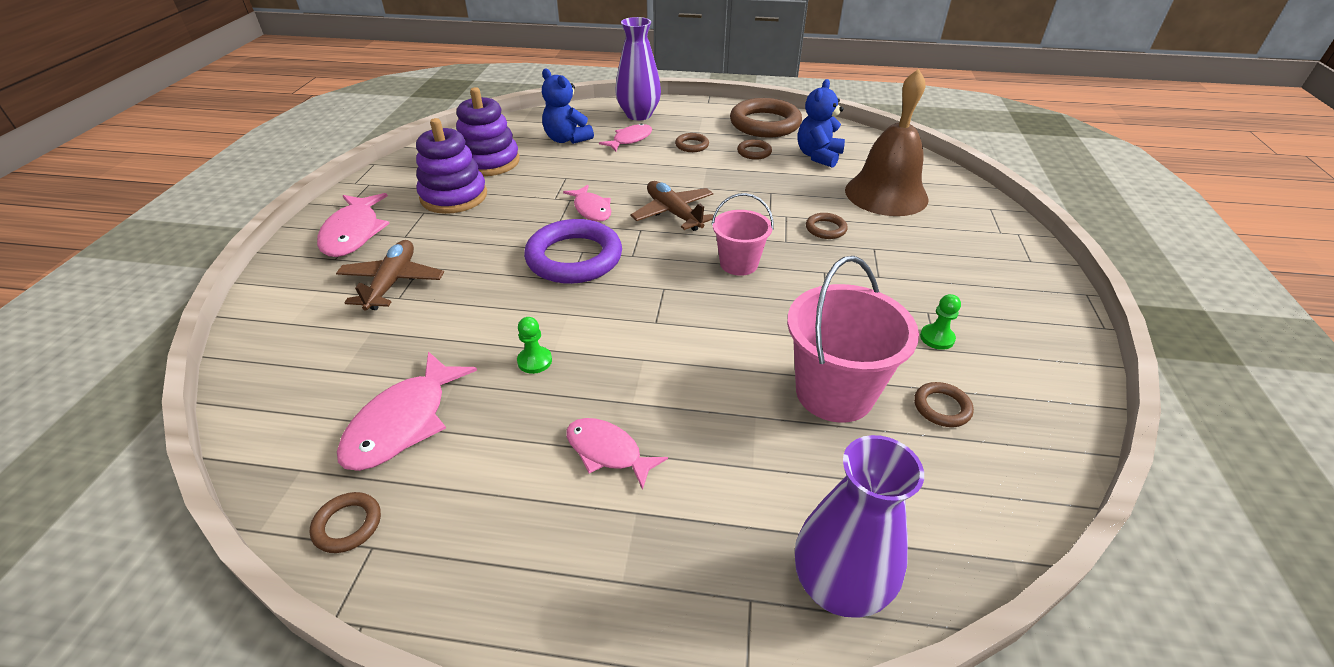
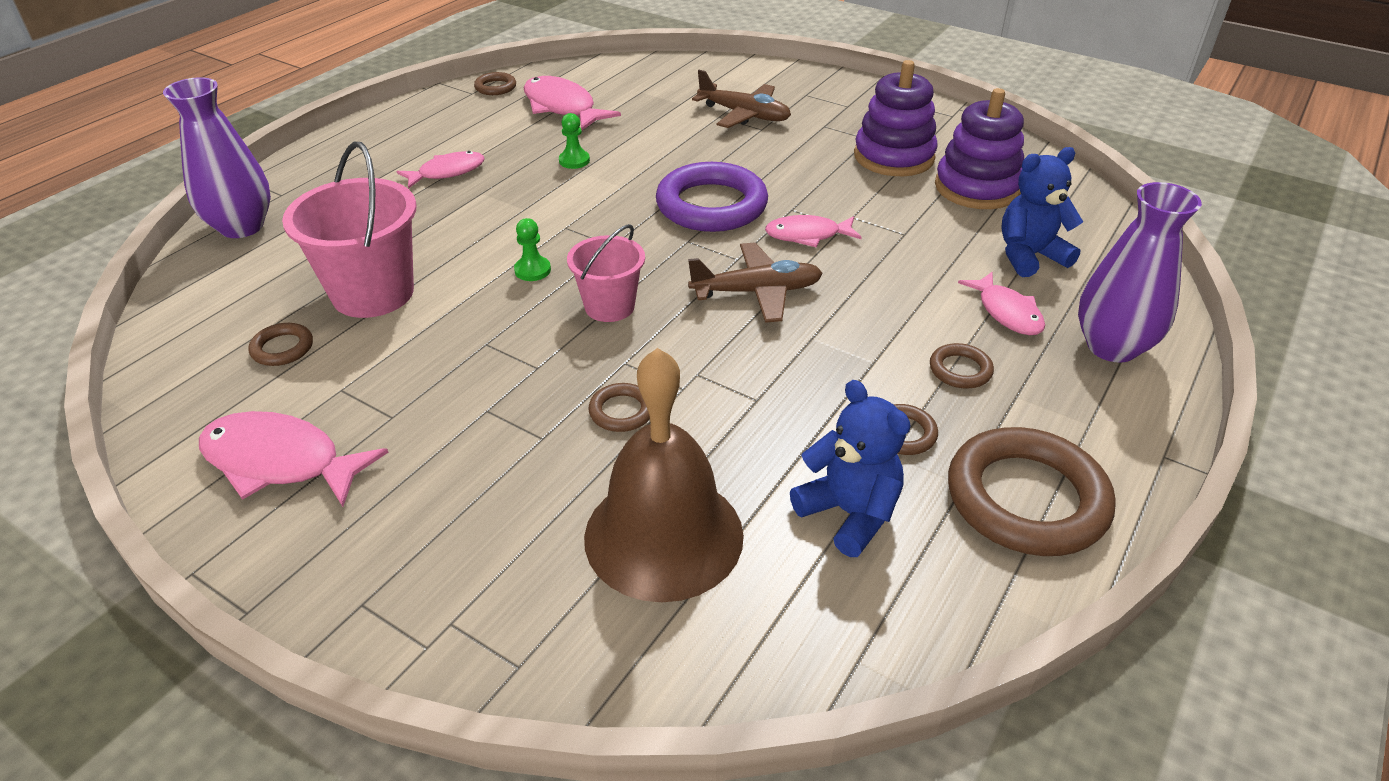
camera: 115 degrees right, 0 degrees up
pink fish [317,193,390,257] -> pink fish moved to [199,411,388,507]
green pawn [920,294,961,350] -> green pawn moved to [514,218,551,281]

